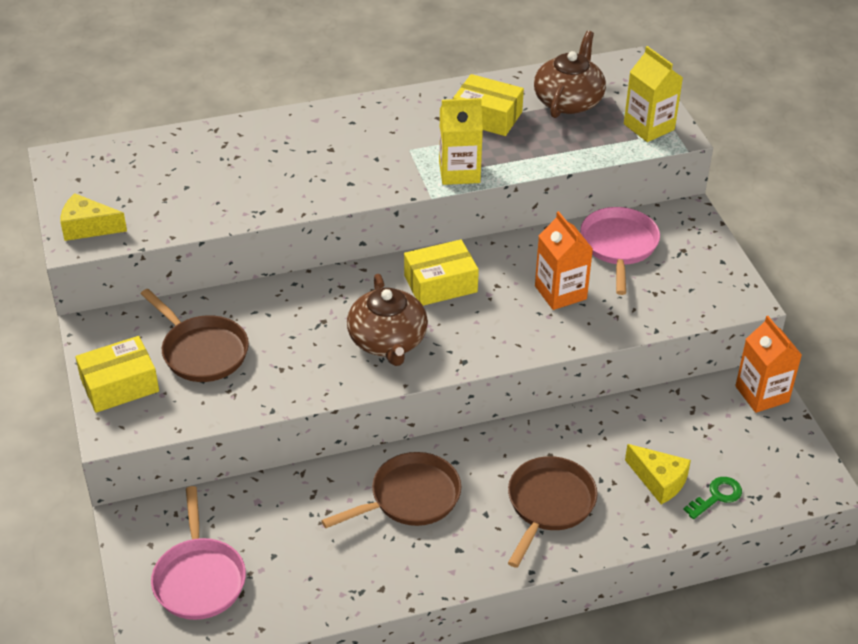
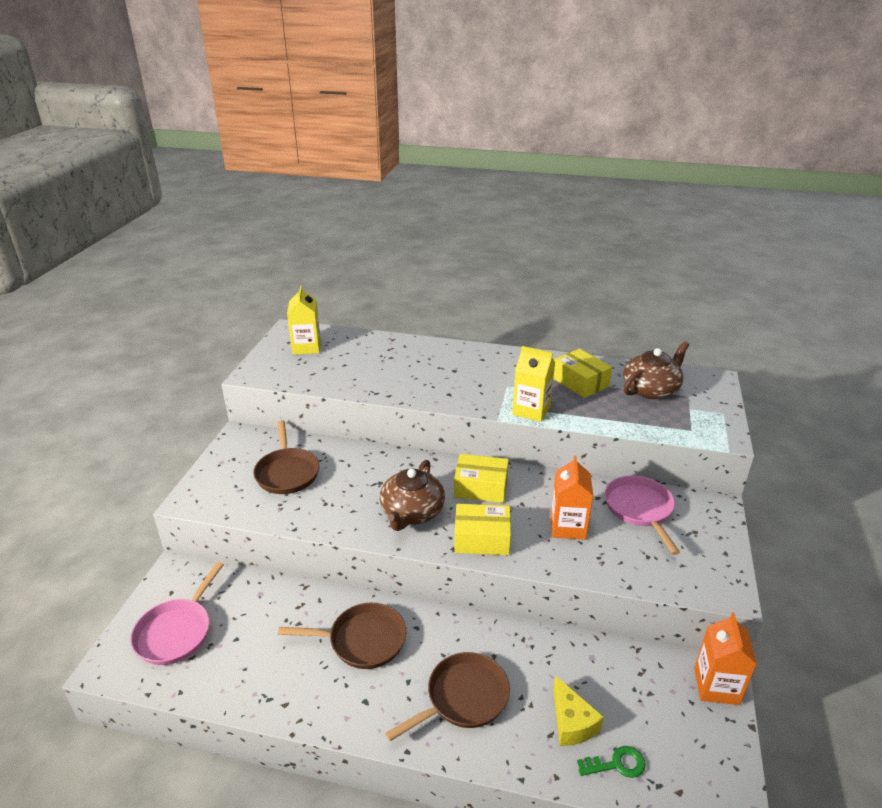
camera: 30 degrees right, 10 degrees down
yellow cheese [61,193,127,241] -> none
yellow box [75,336,159,413] -> yellow box moved to [454,504,511,555]
pink pan [580,207,660,295] -> pink pan turned 45 degrees counterclockwise [605,475,680,555]
yellow carton [624,46,683,142] -> yellow carton moved to [287,285,321,355]

